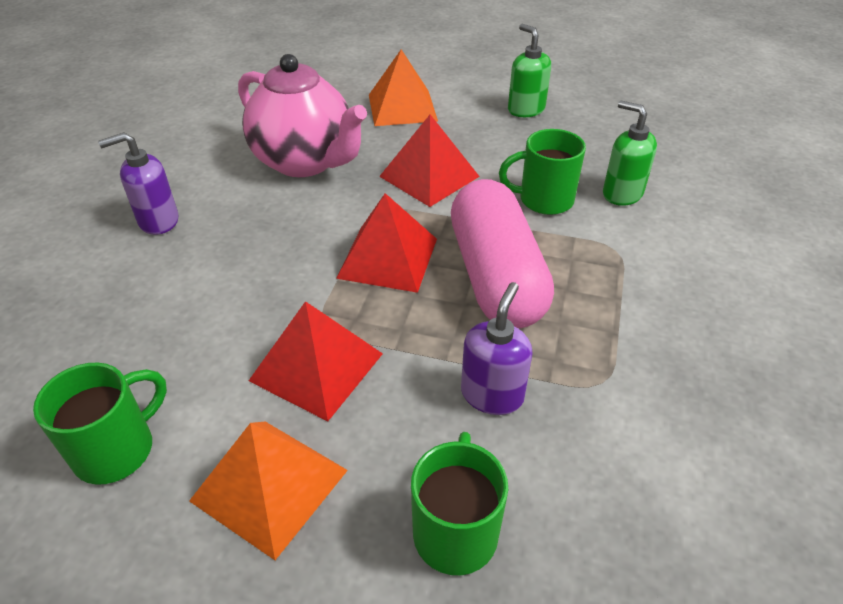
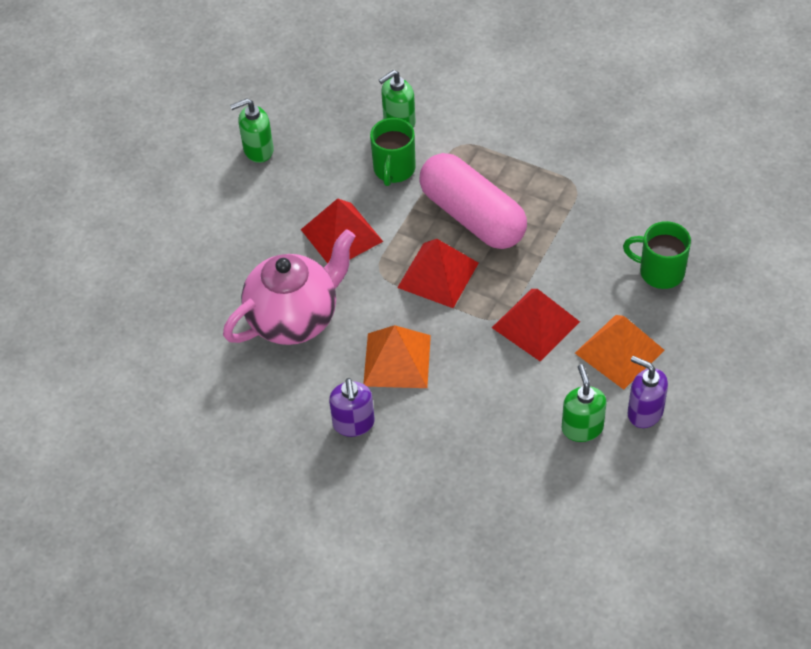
camera: 75 degrees left, 10 degrees up
green mug [33,363,167,485] -> green soap dispenser [562,364,607,442]
orange pyramid [369,49,438,126] -> orange pyramid moved to [363,325,431,388]
pink capsule [451,179,554,328] -> pink capsule turned 45 degrees clockwise [419,153,527,249]
purple soap dispenser [461,282,533,415] -> purple soap dispenser moved to [628,356,668,428]

